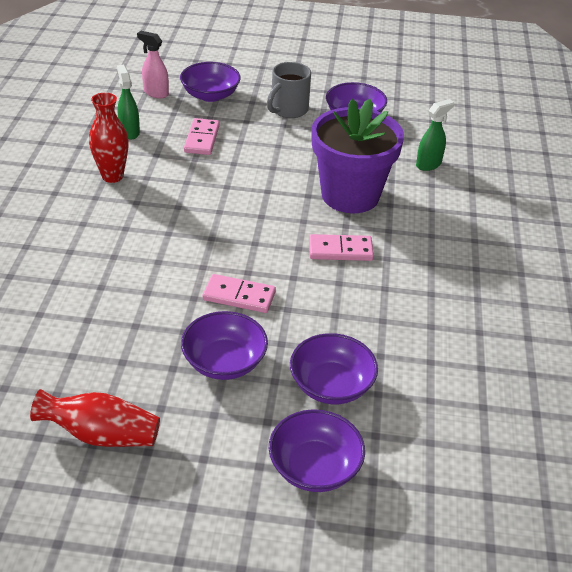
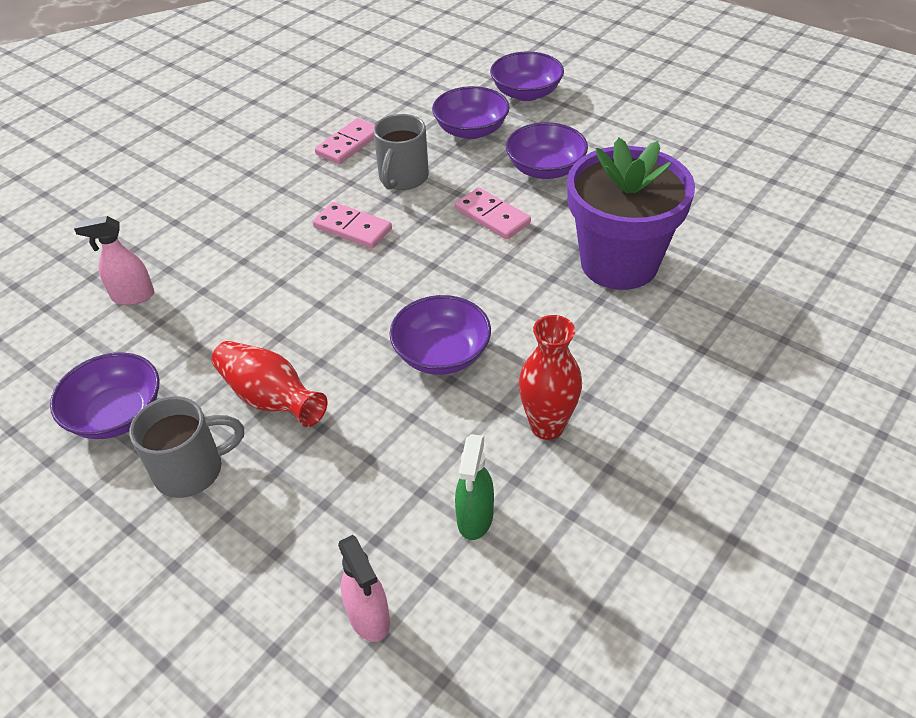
camera: 145 degrees left, 5 degrees up
red vase [30,389,160,447] -> red vase moved to [212,341,328,427]
purple bowl [180,62,241,102] -> purple bowl moved to [389,295,491,375]
pink domino [184,118,220,155] -> pink domino moved to [315,118,375,164]
purple flower pot [311,99,404,213] -> purple flower pot moved to [567,138,695,290]
green spray bottle [416,99,454,171] -> pink spray bottle [74,216,154,305]
none -> grey mug [373,114,429,190]

